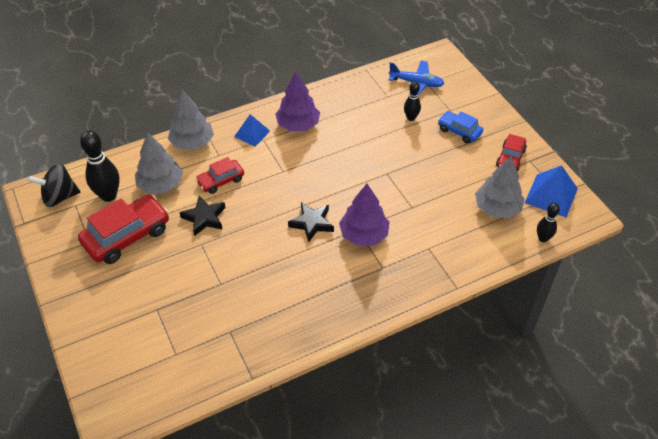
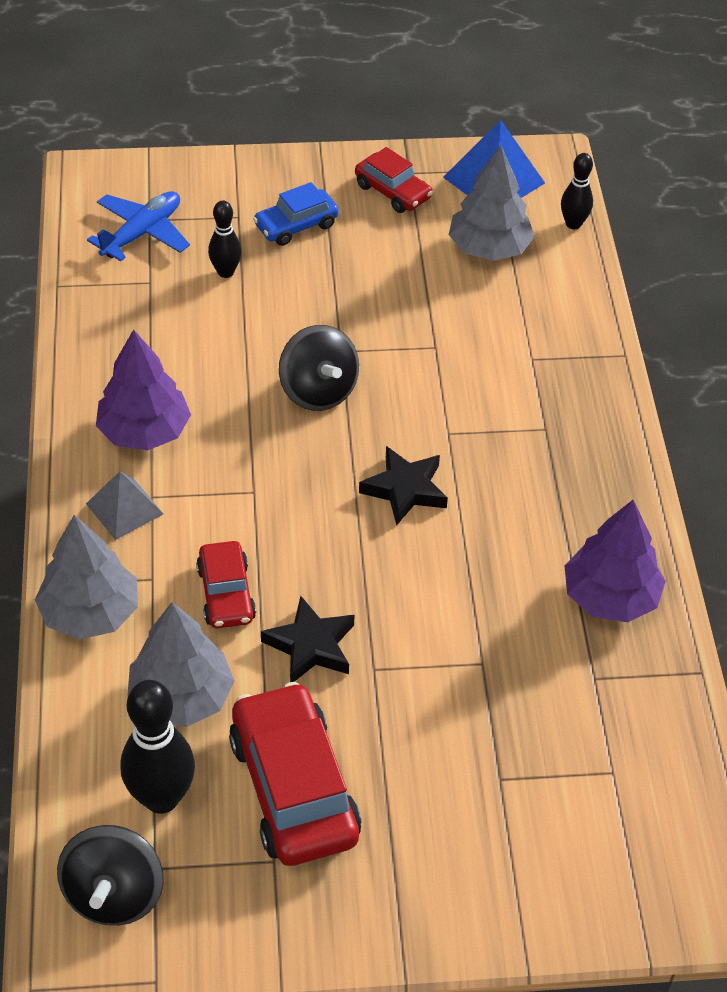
camera: 70 degrees left, 0 degrees up
blue pyramid [234,114,270,147] -> grey pyramid [86,471,163,540]
purple tree [339,184,389,246] -> purple tree moved to [564,500,666,622]
none -> black spinning top [279,325,359,411]

